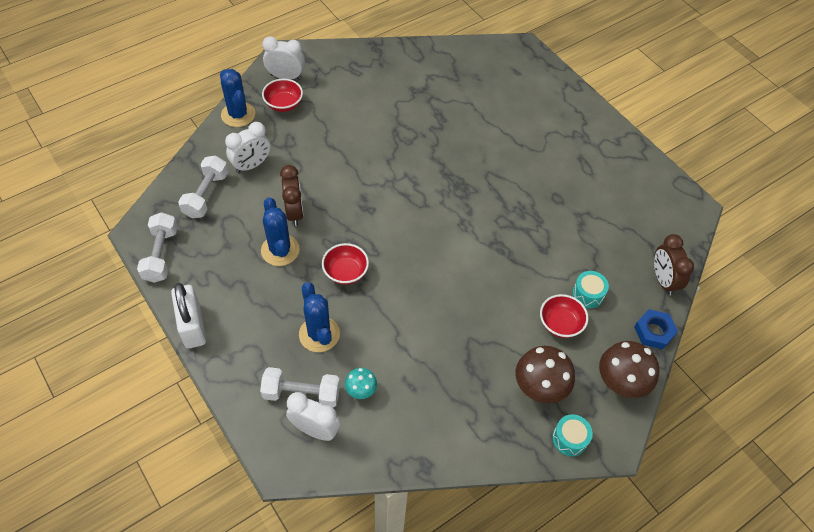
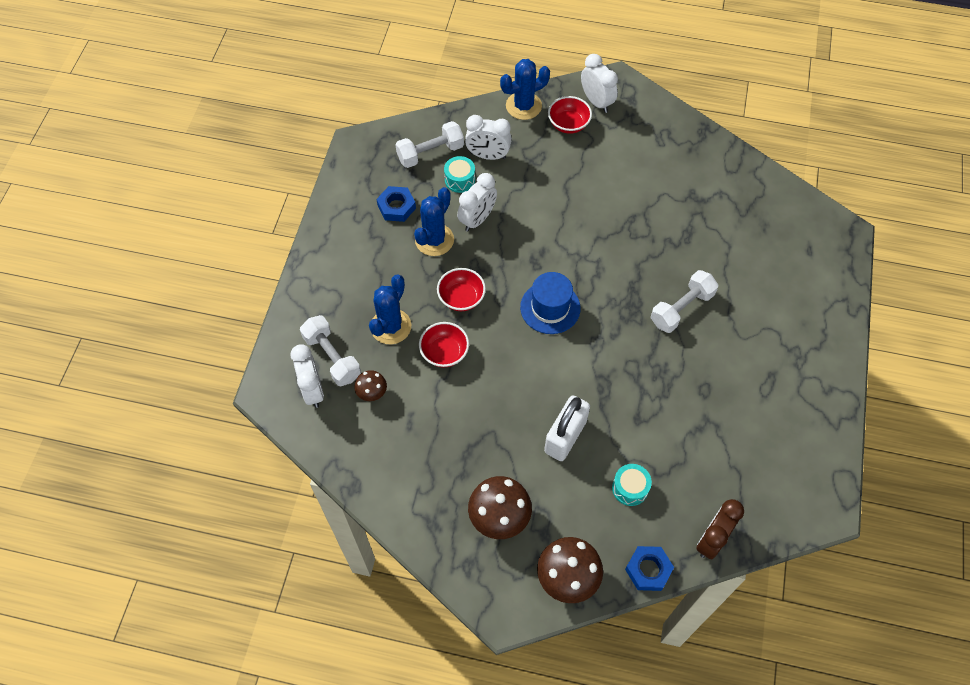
camera: 50 degrees right, 5 degrees up
white dumbbell [137,212,178,283] -> white dumbbell moved to [651,270,718,333]
white padlock [171,283,206,348] -> white padlock moved to [544,395,590,461]
blue cactus [220,69,255,127] -> blue cactus turned 45 degrees clockwise [500,59,550,120]
brown clock [280,165,303,226] -> white clock [457,173,497,232]
turquoise mushroom [345,368,377,399] -> brown mushroom [354,370,387,401]
red bowl [540,294,588,338] -> red bowl moved to [419,322,469,368]
turquoise drum [552,414,593,456] -> turquoise drum moved to [444,156,475,193]
none -> blue nut [377,186,416,222]
none -> blue hat [520,272,581,334]

